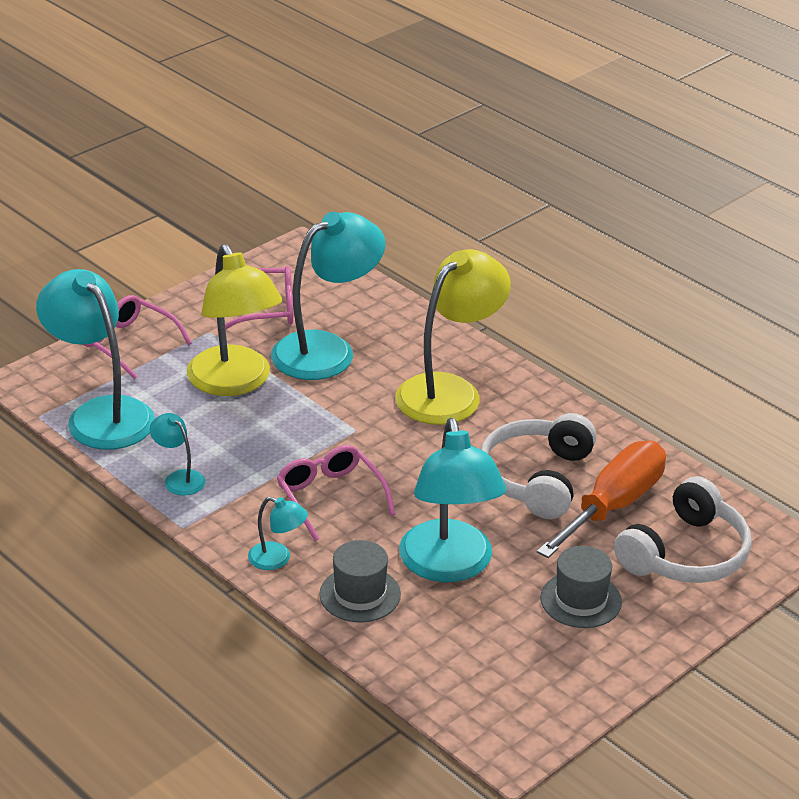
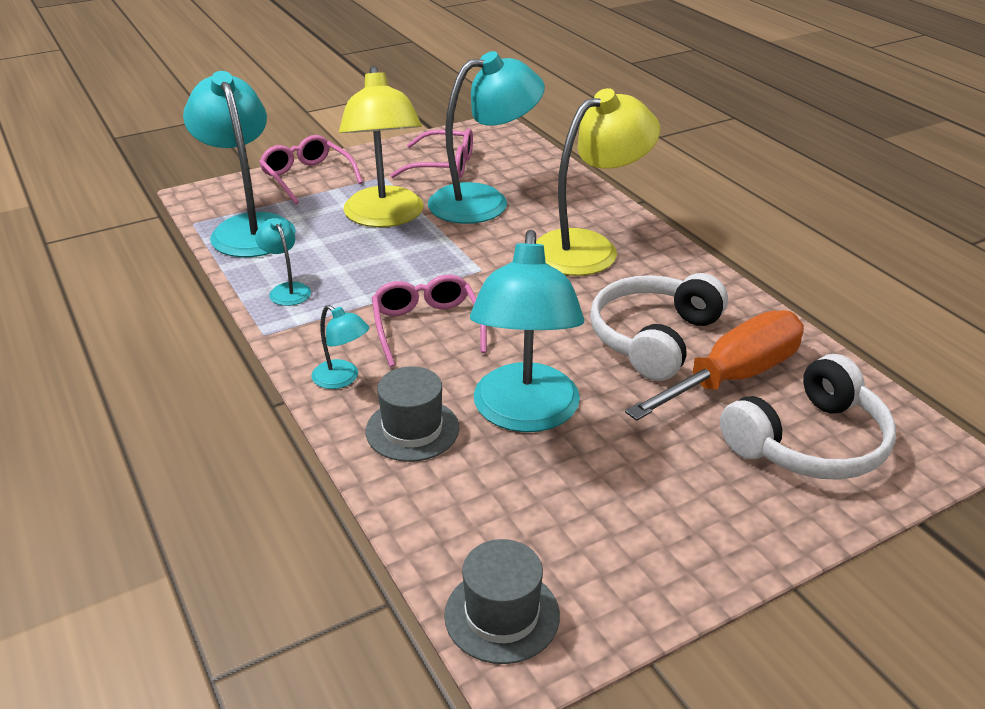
camera: 15 degrees right, 0 degrees up
grey hat [540,546,622,628] -> grey hat moved to [444,539,560,664]

